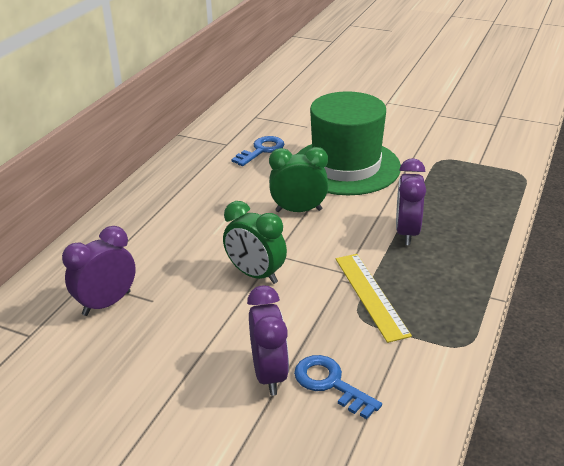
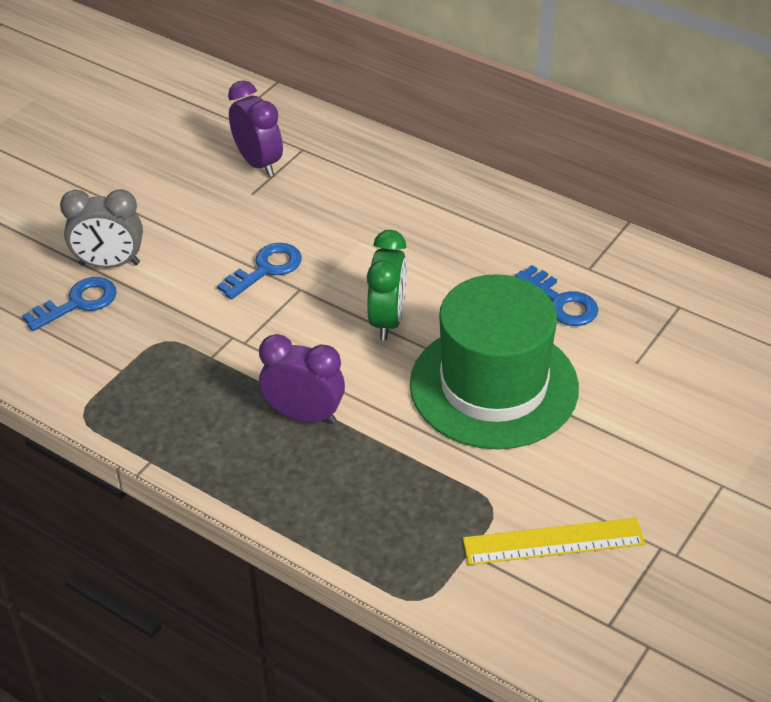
camera: 100 degrees right, 10 degrees up
green clock [223,201,287,284] -> blue key [217,243,302,299]
purple clock [247,286,289,396] -> grey clock [60,189,143,268]
yellow ruler [336,254,412,343] -> yellow ruler moved to [463,518,645,565]

